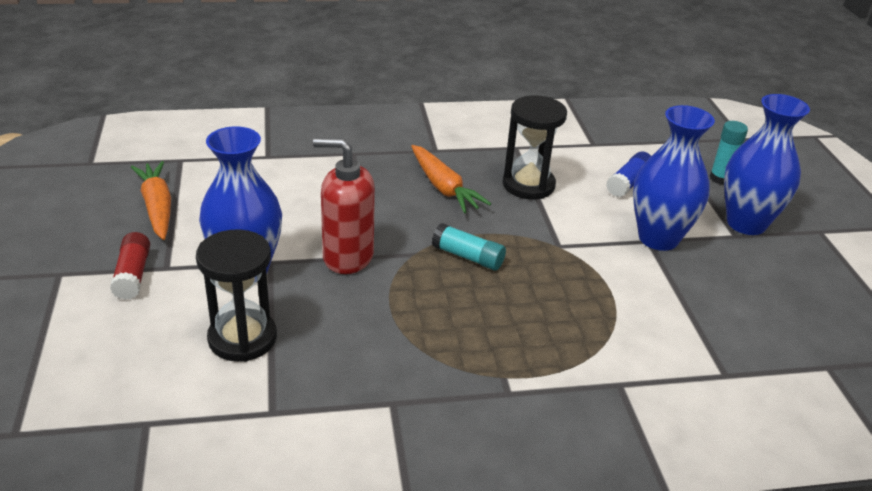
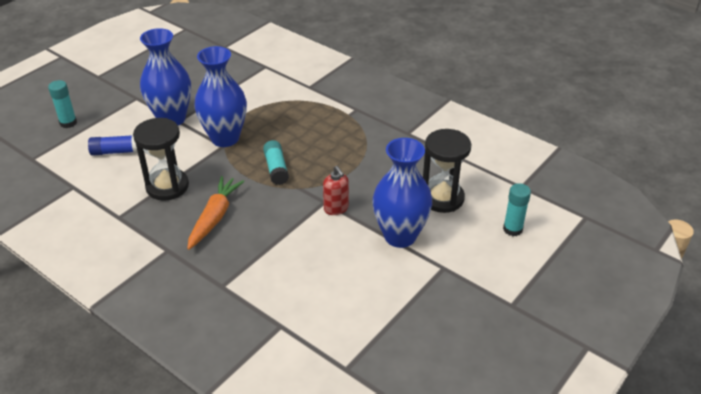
camera: 130 degrees left, 5 degrees up
red glue stick [110,232,150,300] -> none
orange carrot [131,161,171,240] -> none
red soap dispenser [313,138,375,274] -> red soap dispenser [323,166,349,215], size x0.57
blue vase [724,94,810,235] -> blue vase moved to [194,46,247,147]
none -> turquoise glue stick [503,183,531,236]

